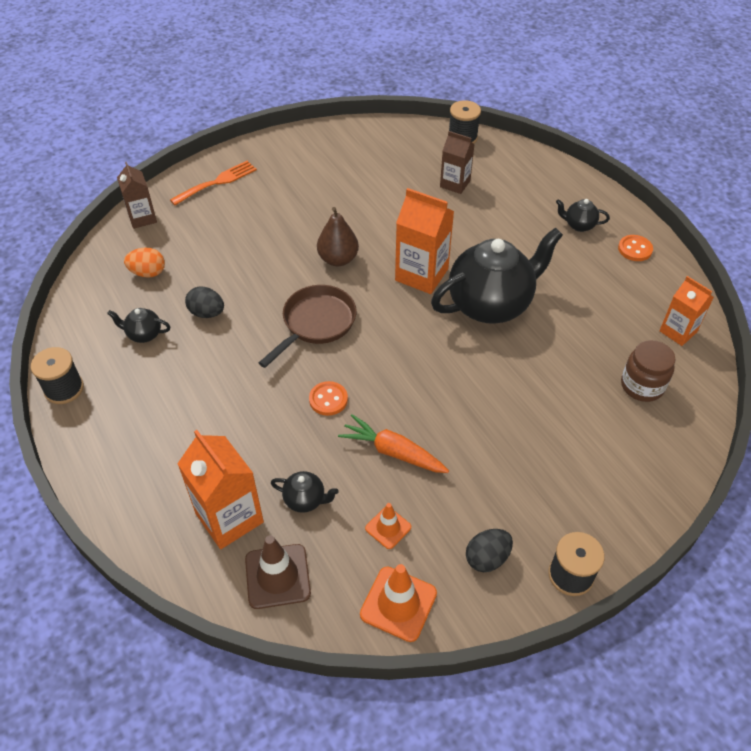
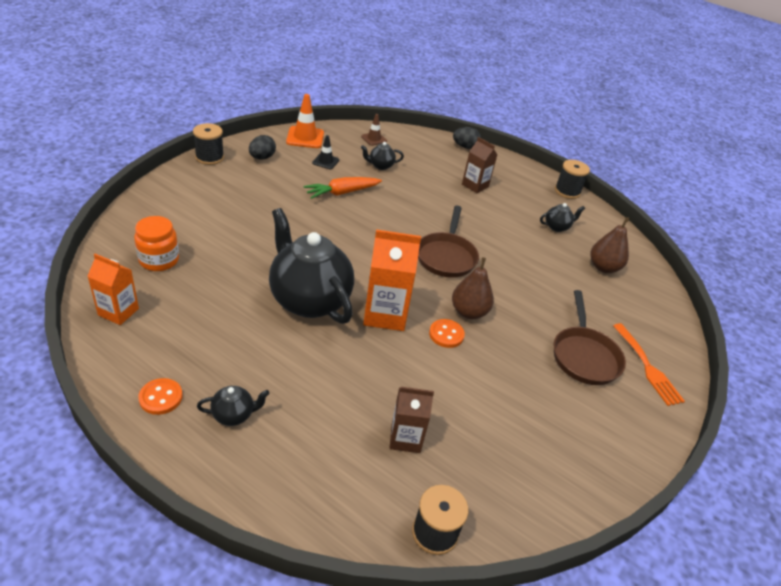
camera: 150 degrees right, 10 degrees down
brown carton [117,162,157,229] -> brown carton moved to [462,137,498,193]
orange egg [124,248,165,278] -> brown pear [591,217,630,273]
orange fork [170,161,257,205] -> orange fork turned 45 degrees counterclockwise [613,323,685,406]
orange carton [177,430,264,549] -> none
black egg [185,287,224,318] -> black egg moved to [453,127,481,149]
brown traffic cone [245,535,311,609] -> brown traffic cone [361,114,387,146], size x0.60
orange button [309,381,348,416] -> orange button moved to [429,319,465,348]
orange carrot [338,414,449,473] -> orange carrot turned 150 degrees clockwise [303,177,382,199]
orange traffic cone [365,503,411,549] -> black traffic cone [312,135,339,169]
black teapot [431,227,563,324] -> black teapot turned 105 degrees clockwise [269,208,354,324]
brown jar [621,340,675,402] -> orange jar [134,216,179,271]
none -> brown pan [554,290,626,385]

